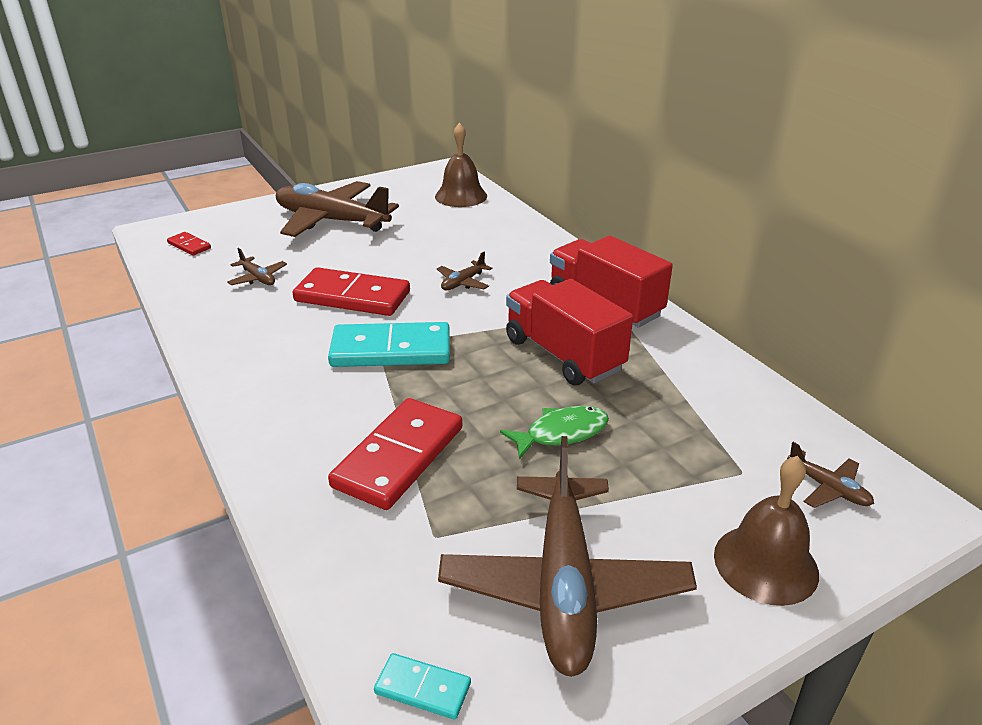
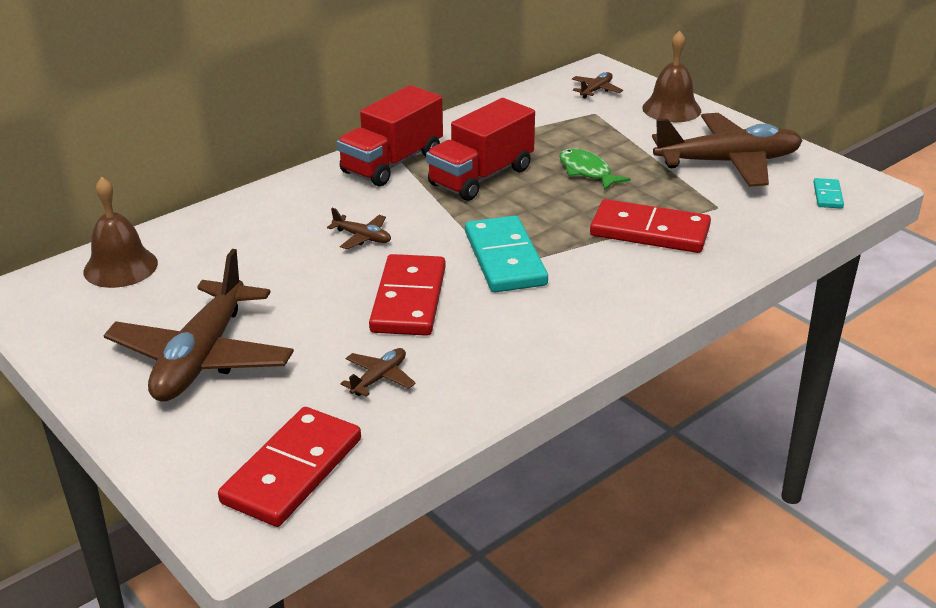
camera: 100 degrees left, 0 degrees up
red domino [167,232,211,255] -> red domino [218,407,361,527], size x2.14

